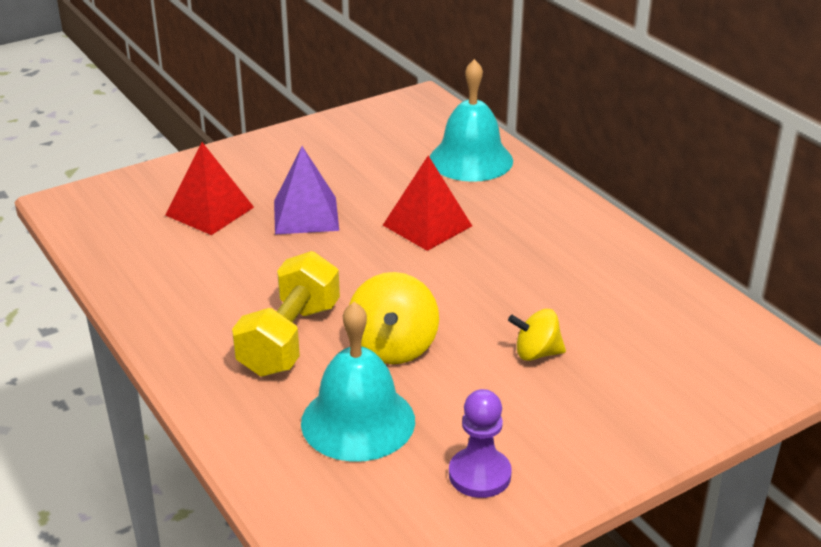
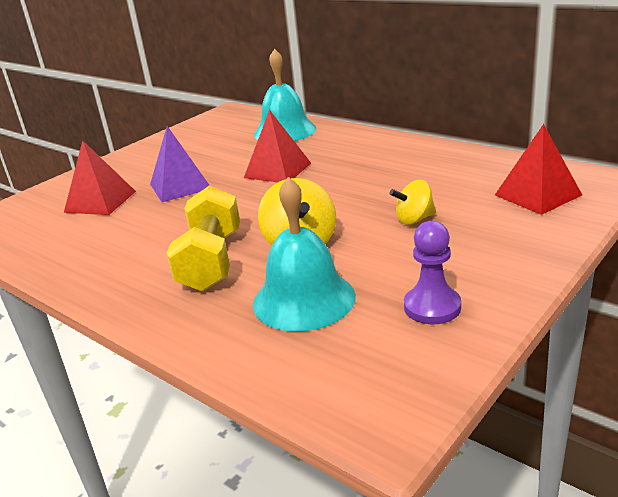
camera: 15 degrees left, 5 degrees down
none -> red pyramid [495,124,582,215]

